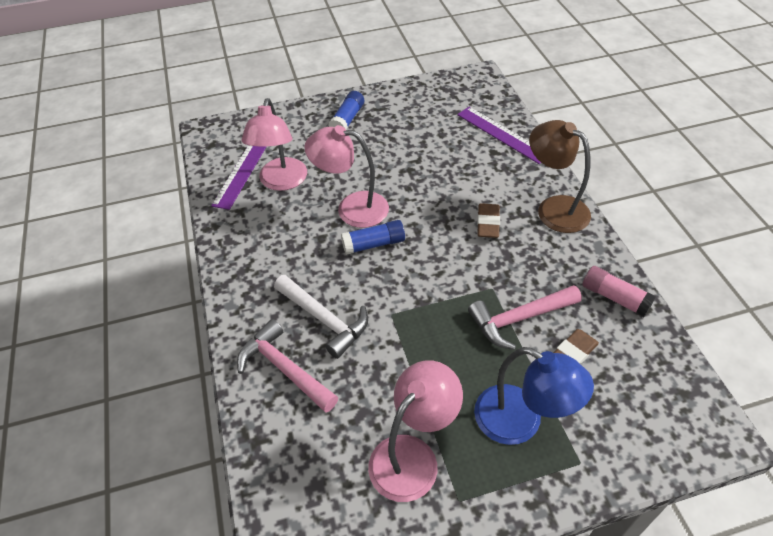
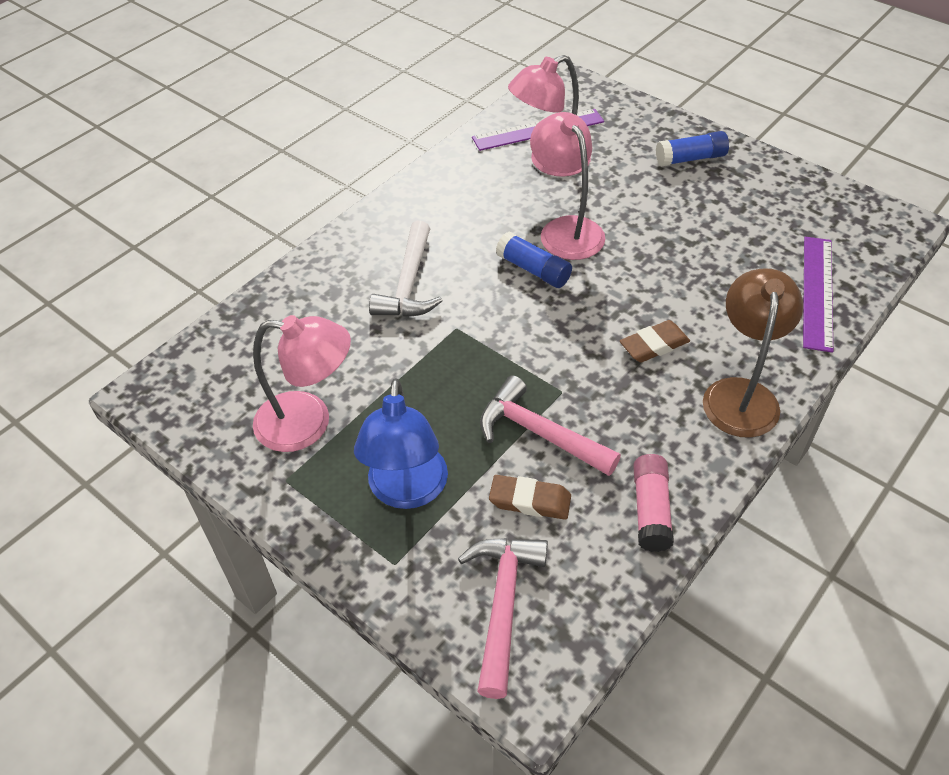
camera: 55 degrees right, 0 degrees up
pink hammer [237,319,338,413] -> pink hammer moved to [458,538,548,699]

